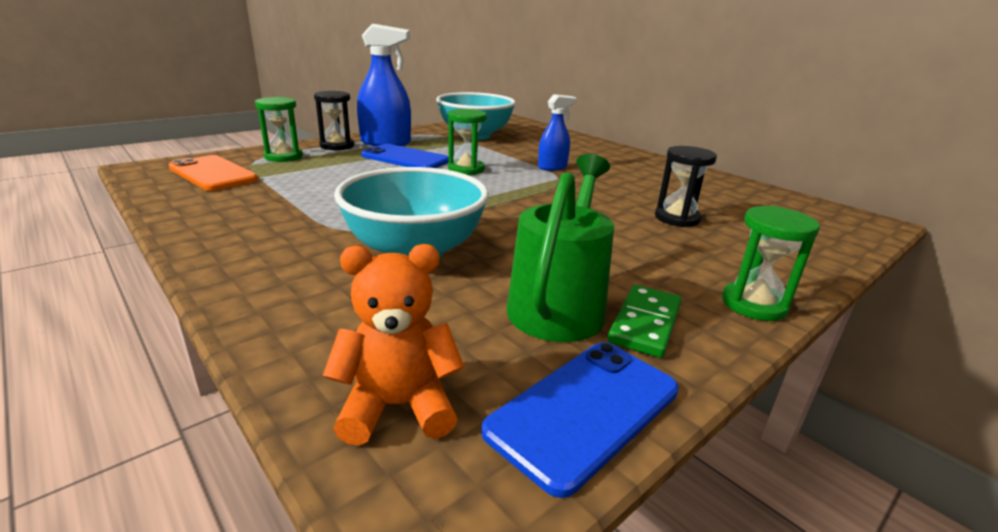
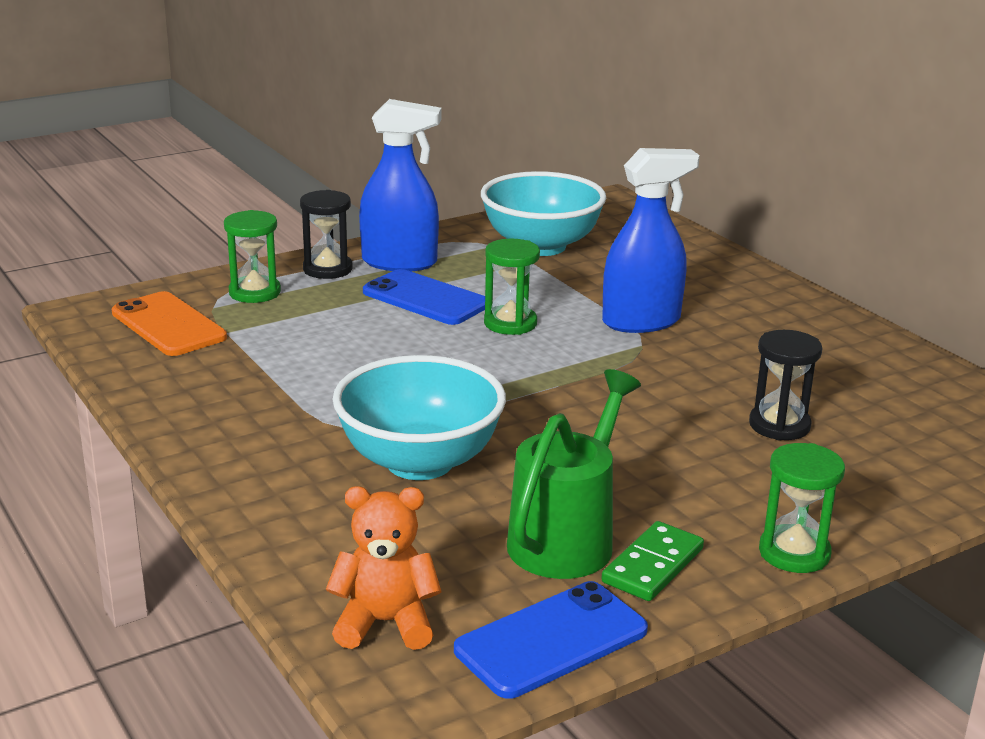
camera: 10 degrees right, 0 degrees up
blue spray bottle [538,94,576,171] -> blue spray bottle [602,148,700,333], size x1.69

